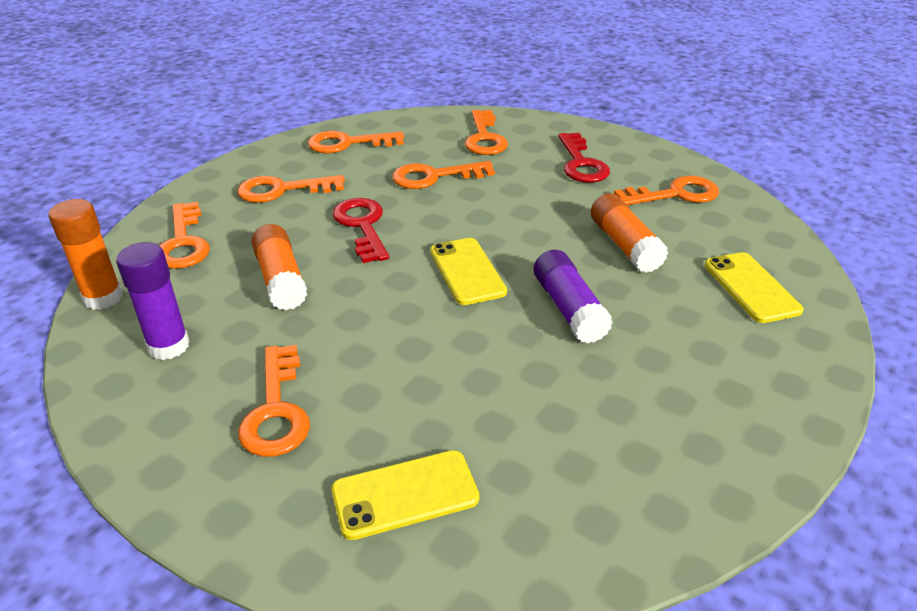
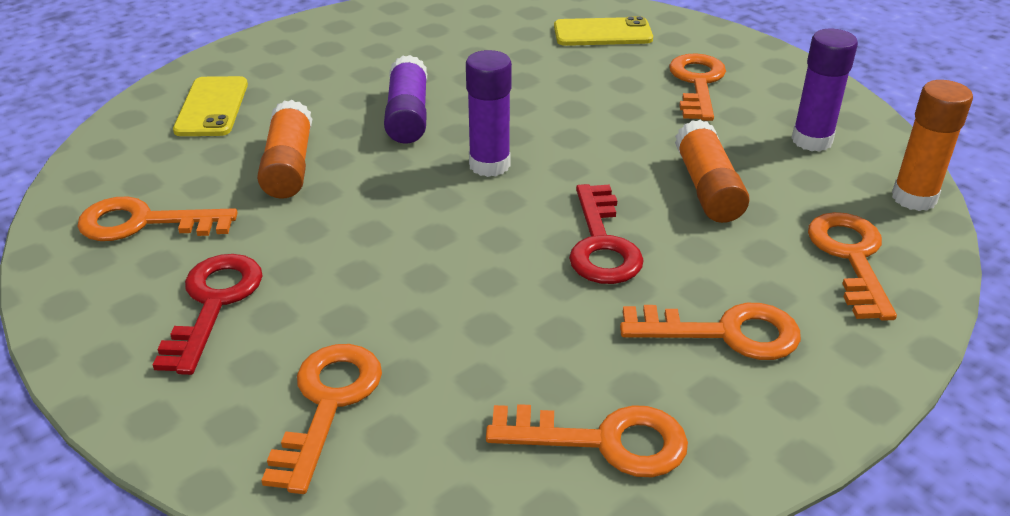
camera: 165 degrees left, 0 degrees up
orange key [392,161,495,189] -> none
yellow phone [430,238,507,305] -> purple glue stick [466,50,512,177]

